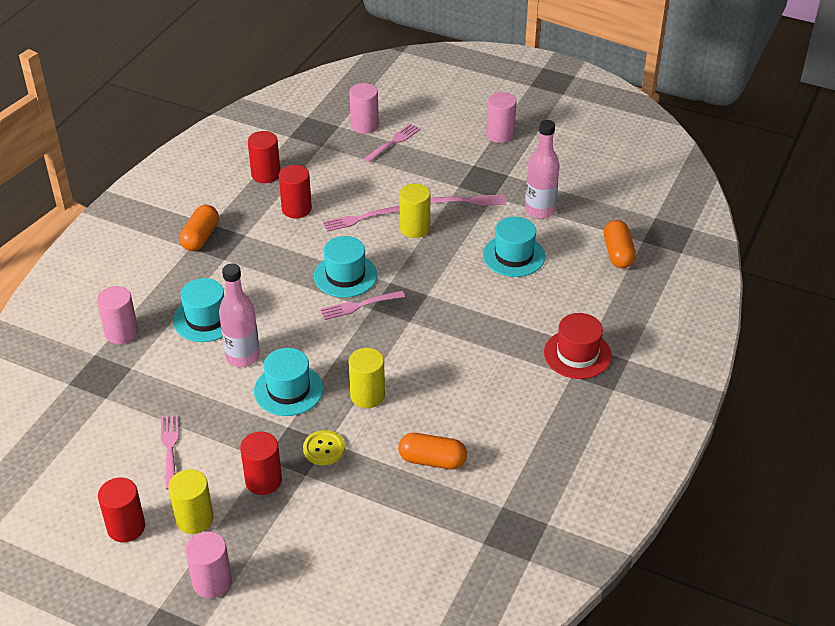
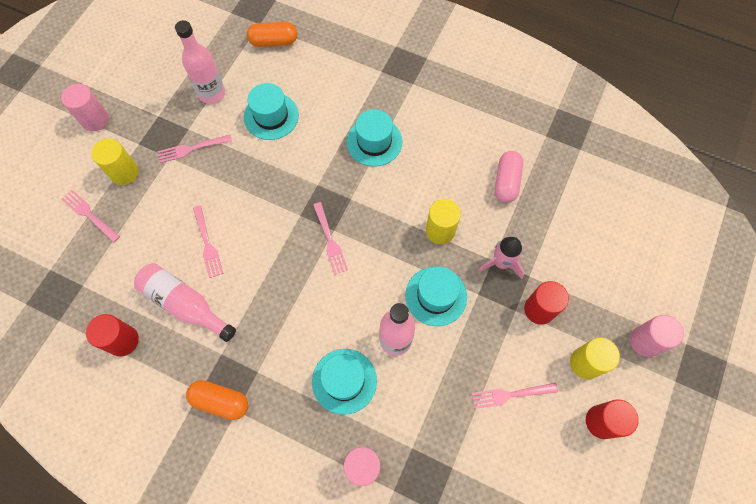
camera: 90 degrees left, 25 degrees up
red cylinder [279,165,312,219] -> pink bottle [134,263,236,342]
yellow button [303,430,345,465] -> pink rocket [478,237,525,279]
turquoise hat [314,236,377,298] -> turquoise hat moved to [346,109,402,167]
pink cylinder [349,83,379,134] -> none
orange capsule [398,433,467,469] -> pink capsule [495,151,524,203]
yellow cylinder [399,184,430,238] -> yellow cylinder moved to [91,138,139,185]
pink fork [430,195,506,206] -> pink fork turned 105 degrees counterclockwise [157,135,232,163]
red hat [544,313,612,379] -> none

